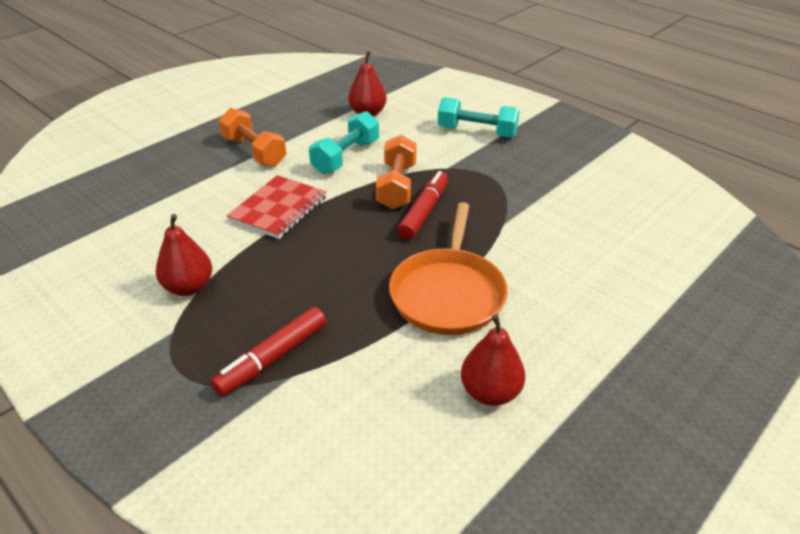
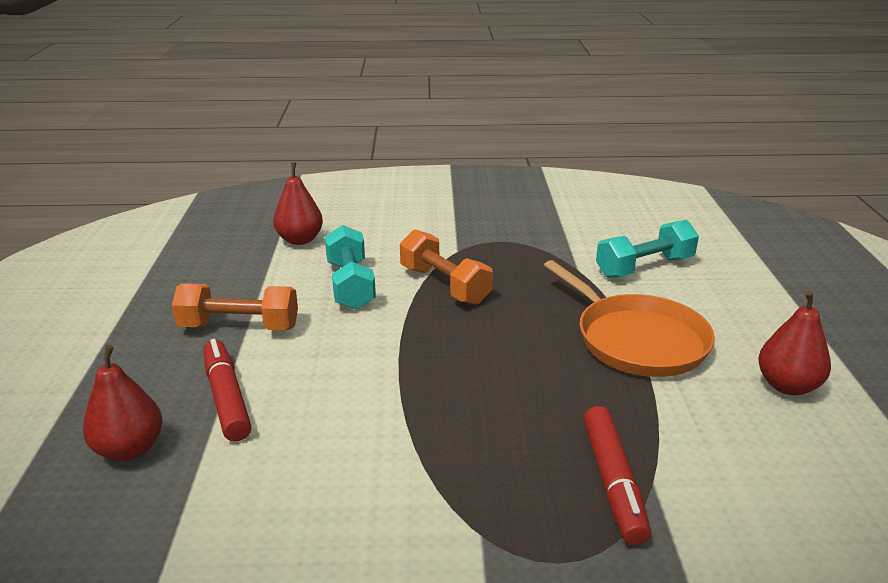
camera: 45 degrees left, 10 degrees down
red pear [156,214,212,296] -> red pear moved to [83,345,162,461]
red notebook [227,175,327,239] -> none
red marker [397,171,448,240] -> red marker moved to [204,339,252,442]
turquoise dumbbell [437,97,520,138] -> turquoise dumbbell moved to [596,220,699,278]

